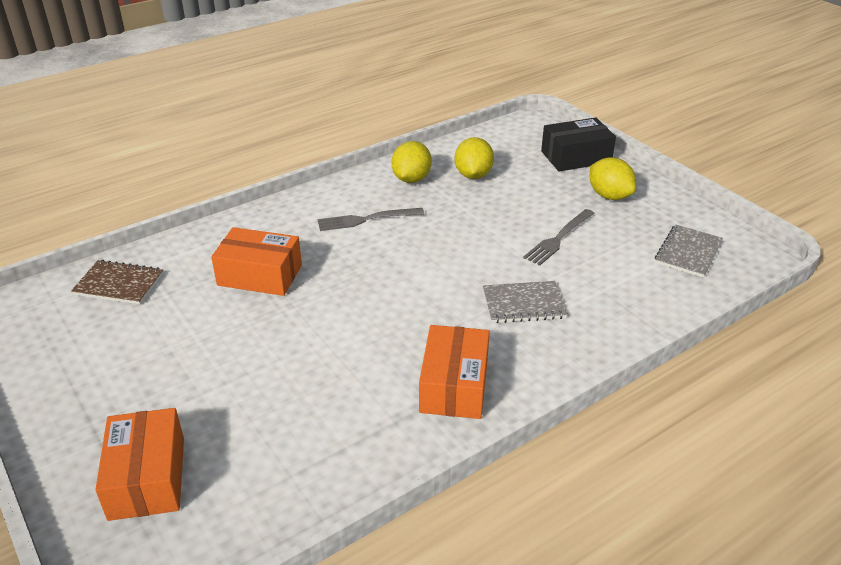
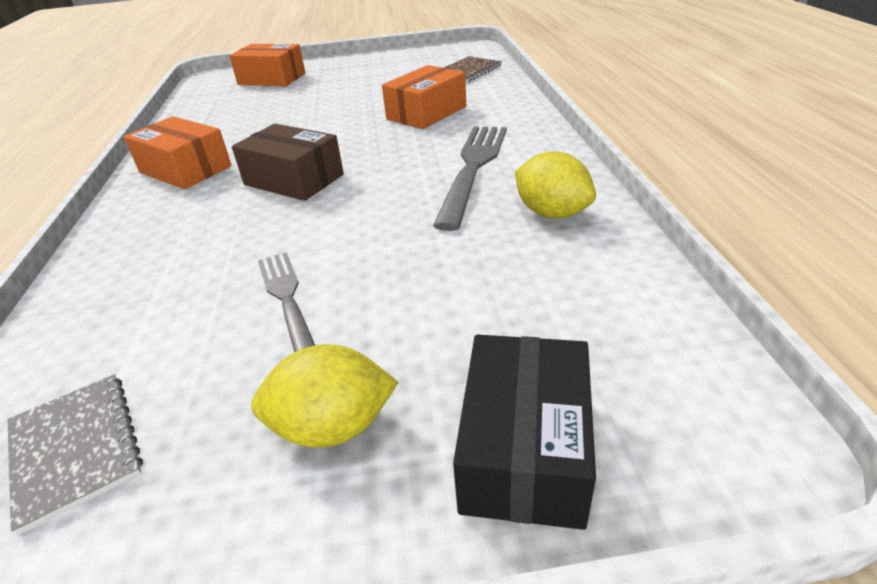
camera: 120 degrees right, 0 degrees up
grey fork [318,208,424,231] -> grey fork [433,126,507,231], size x1.58
yellow lemon [455,137,494,179] -> none
grey notebook [483,281,567,323] -> none
none -> brown box [232,124,344,201]

